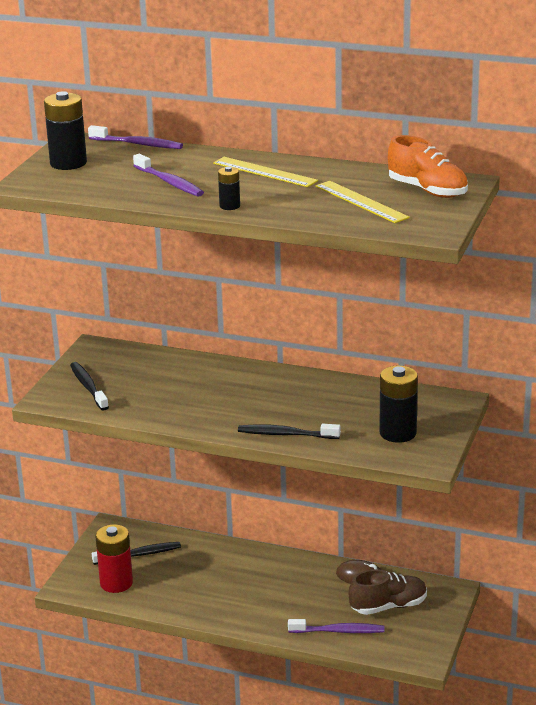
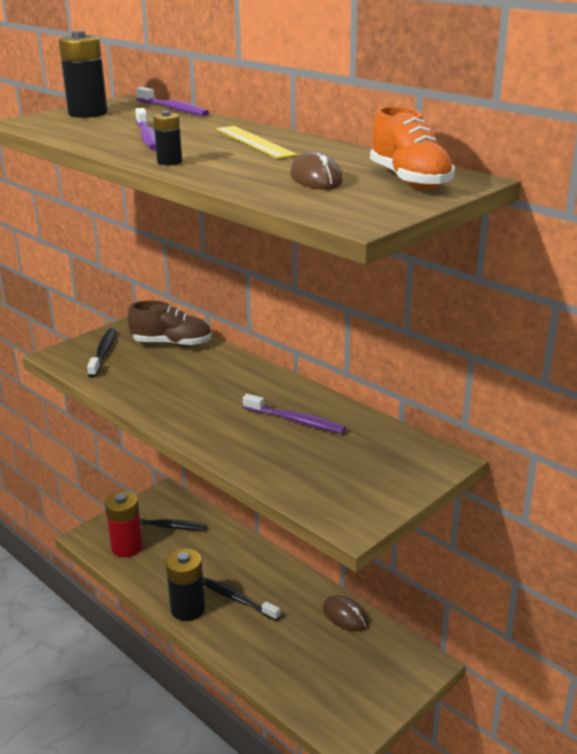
camera: 25 degrees right, 0 degrees up
black toothbrush [238,424,341,439] -> black toothbrush moved to [203,577,281,621]
purple toothbrush [288,619,384,633] -> purple toothbrush moved to [243,394,346,434]
yellow ruler [315,181,410,223] -> brown mouse [290,151,343,190]
brown shoe [348,569,427,615] -> brown shoe moved to [128,300,211,347]
black battery [379,365,418,443] -> black battery moved to [166,549,205,621]

